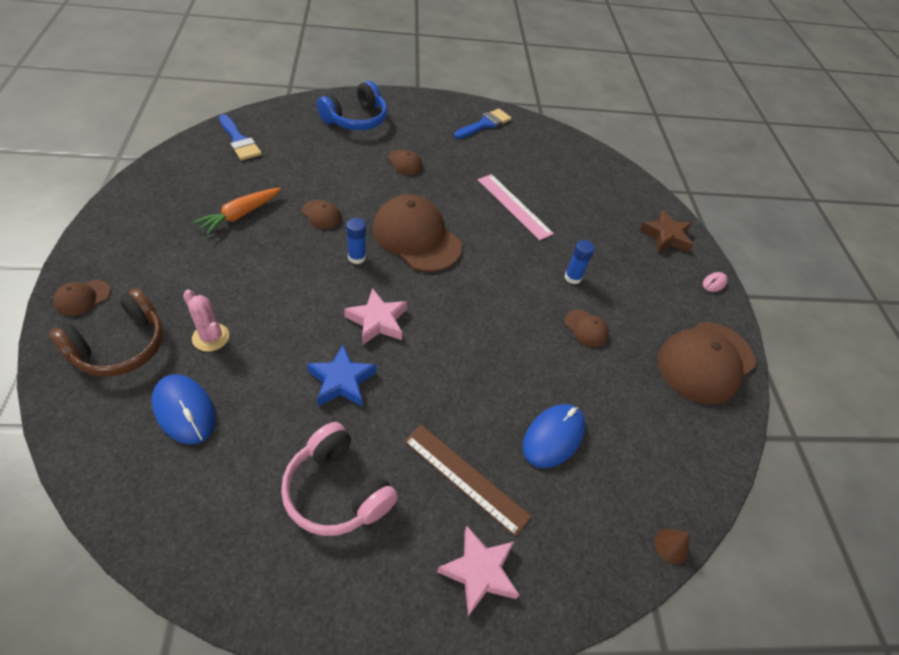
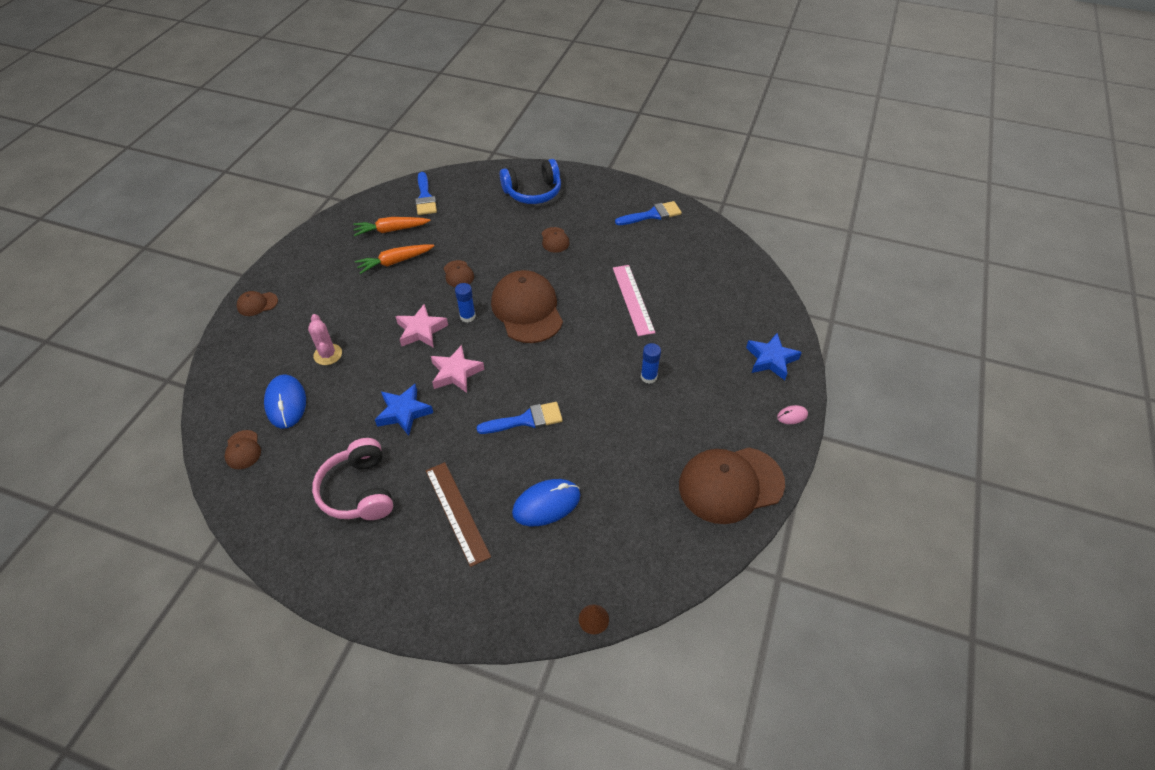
camera: 30 degrees right, 0 degrees up
brown headphones [49,288,164,377] -> none
pink star [437,526,519,617] -> pink star moved to [395,304,448,348]
brown cap [565,310,609,347] -> brown cap moved to [225,430,261,469]
brown star [639,210,693,253] -> blue star [746,333,802,380]
none -> orange carrot [353,217,431,236]
none -> blue brush [476,402,563,434]

